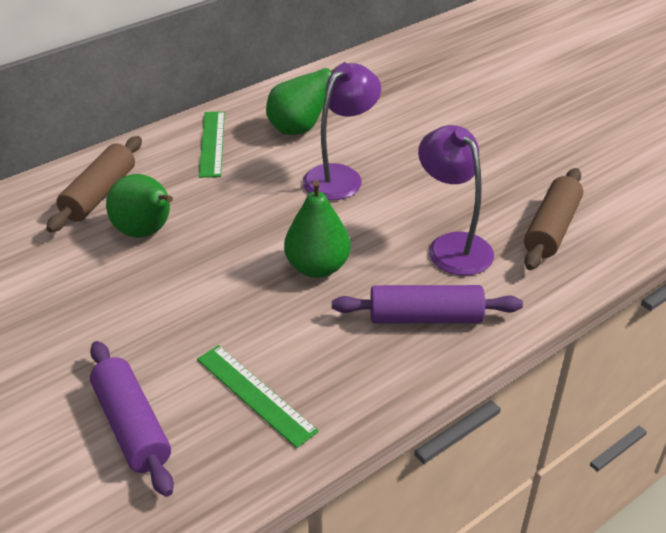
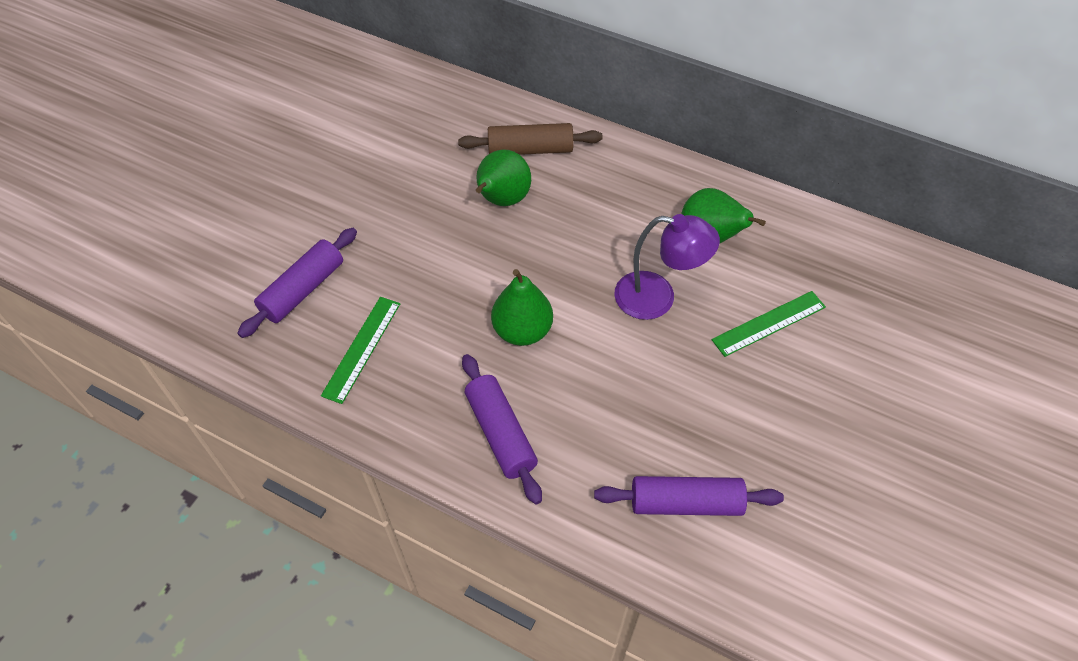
camera: 65 degrees right, 15 degrees up
green ruler [199,111,225,178] -> green ruler moved to [712,291,826,357]
purple lamp [418,125,494,276] -> none
brown rolling pin [524,168,583,270] -> purple rolling pin [594,476,784,516]

